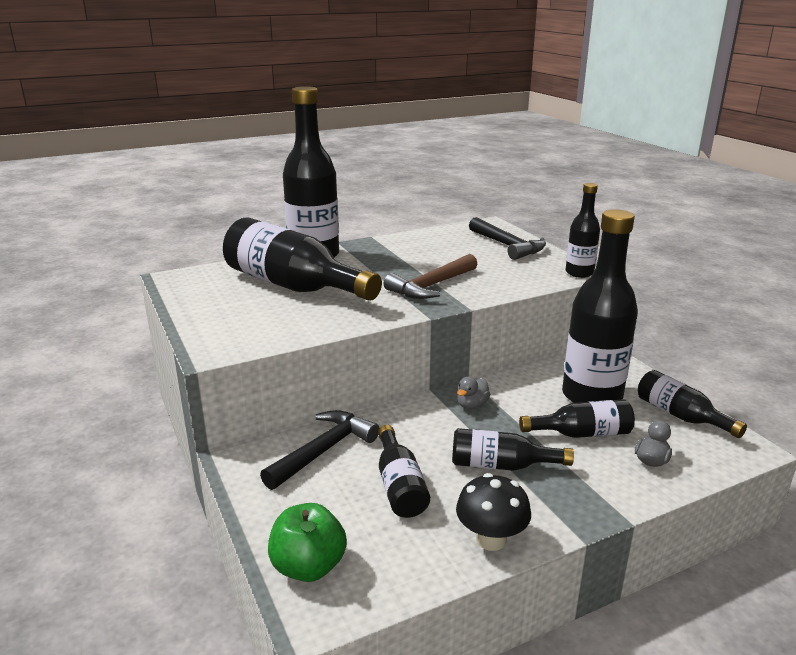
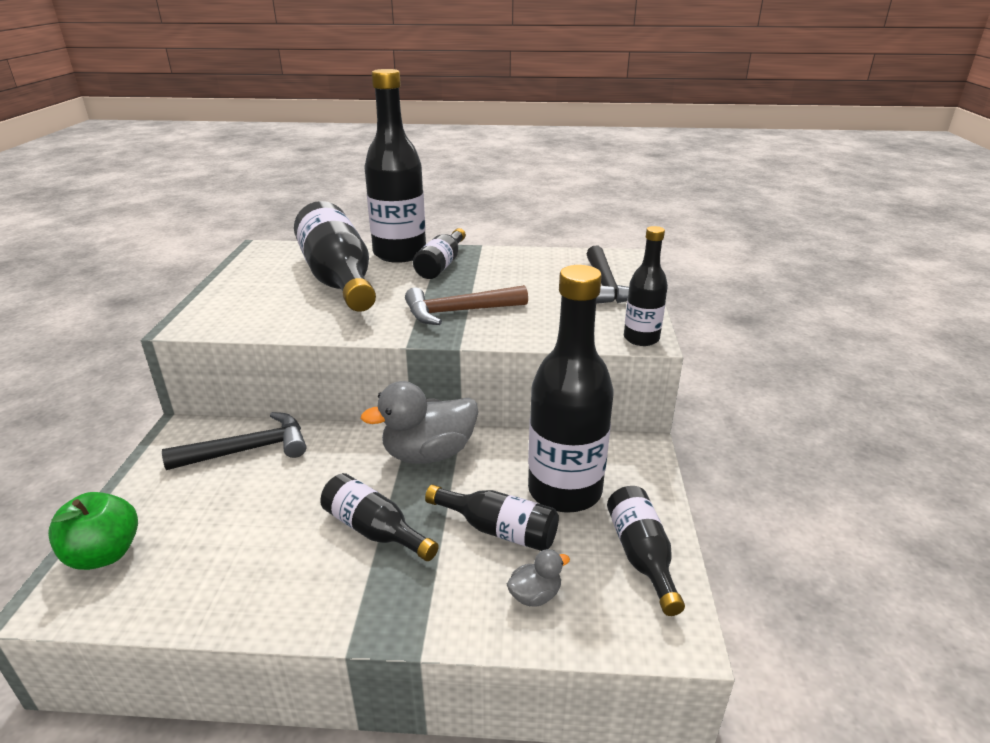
camera: 30 degrees right, 5 degrees up
black bottle [378,425,430,518] -> black bottle moved to [413,228,466,279]
black mushroom [456,473,531,551] -> none
grey duck [457,377,490,409] -> grey duck [361,381,478,464], size x2.14

